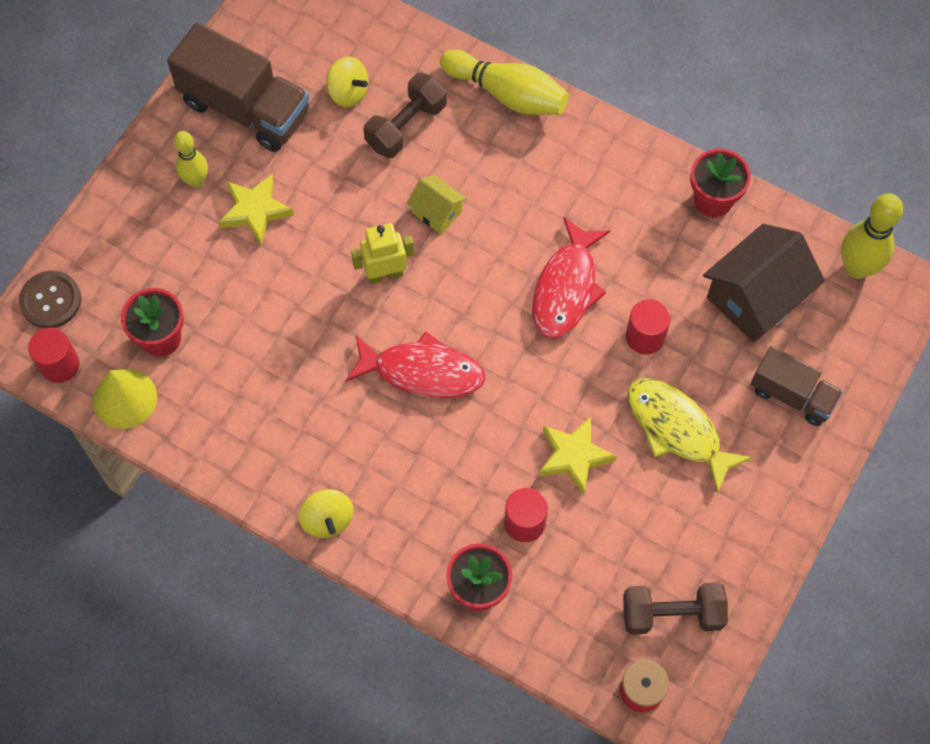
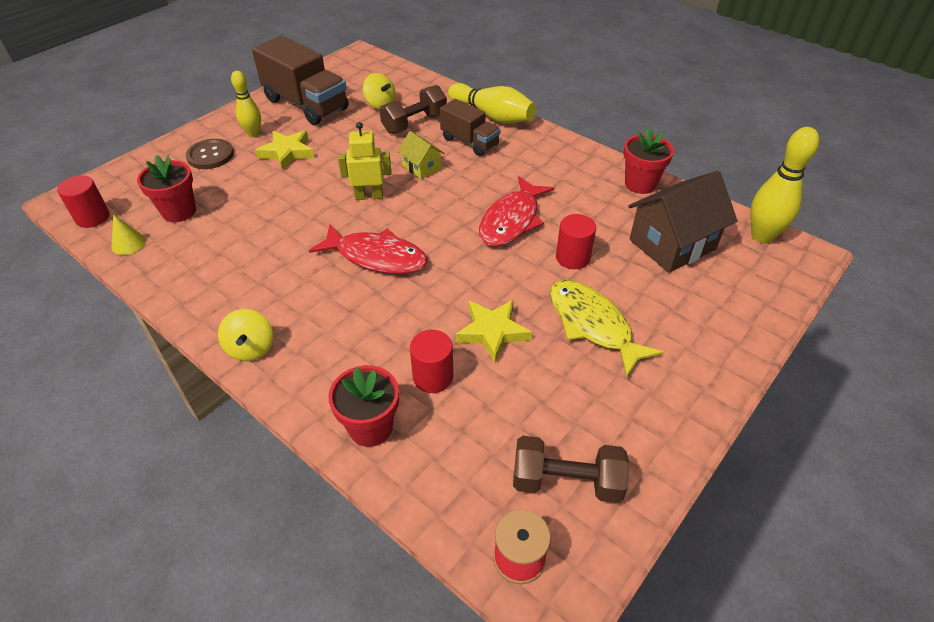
camera: 10 degrees right, 20 degrees down
brown button [19,271,81,328] -> brown button moved to [186,139,234,169]
yellow cone [93,369,157,429] -> yellow cone [111,214,146,255], size x0.61
brown truck [751,346,843,426] -> brown truck moved to [440,99,501,156]

